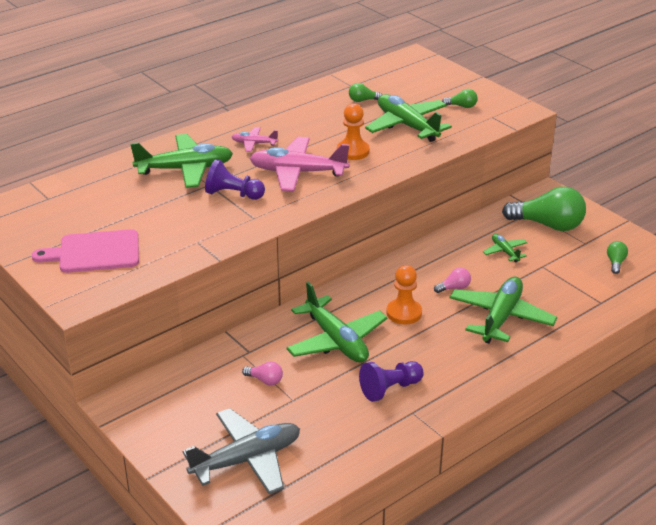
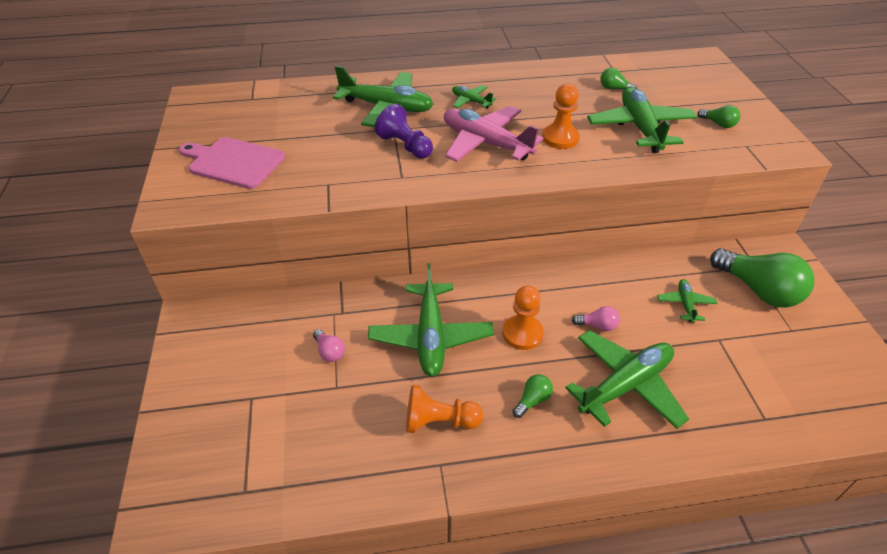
camera: 30 degrees right, 10 degrees up
grey plane [183,408,300,495] -> none
pink plane [232,127,278,152] -> green plane [452,85,496,108]
purple pawn [359,361,423,402] -> orange pawn [406,385,483,433]
green light bulb [607,241,628,274] -> green light bulb moved to [513,374,553,418]

